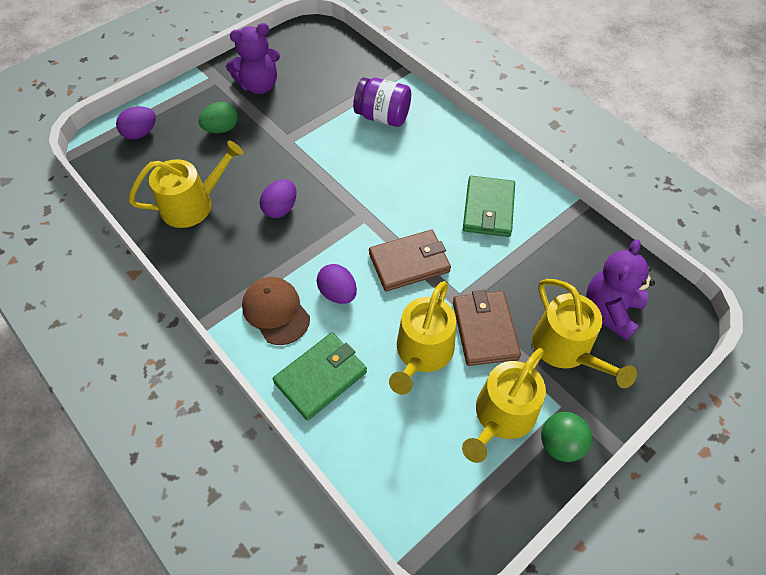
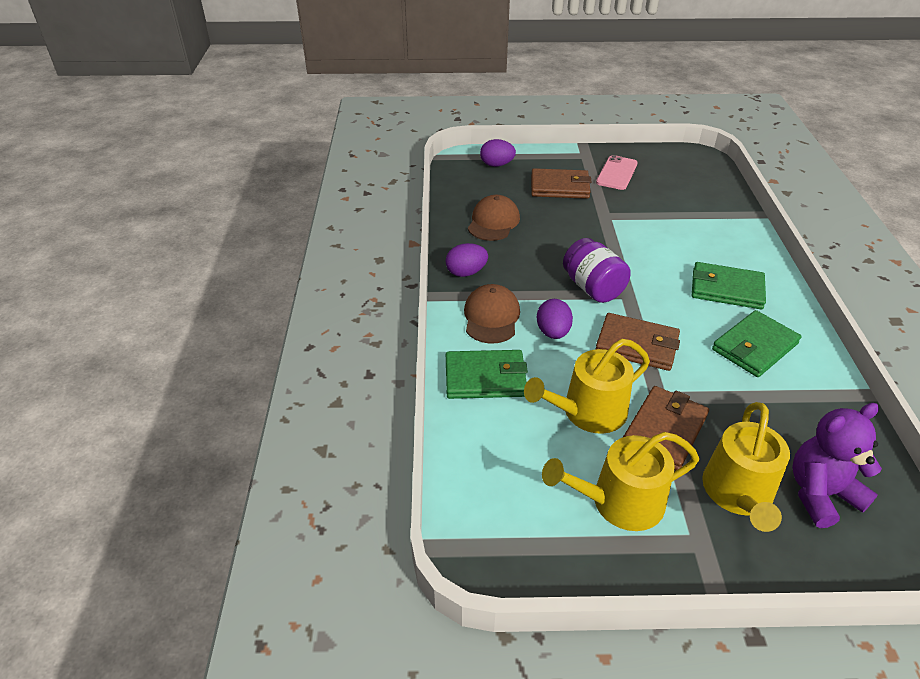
camera: 40 degrees right, 15 degrees down
yellow watering can [128,141,243,228] -> brown cap [468,195,520,241]
green egg [198,102,238,133] -> brown wallet [531,168,591,199]
purple teddy bear [226,23,280,94] -> pink phone [596,155,638,190]
purple egg [260,180,297,218] -> purple egg moved to [446,243,488,277]
purple jar [353,78,411,127] -> purple jar moved to [563,238,631,303]
green ball [541,412,592,462] -> none
none -> green wallet [692,262,766,309]

